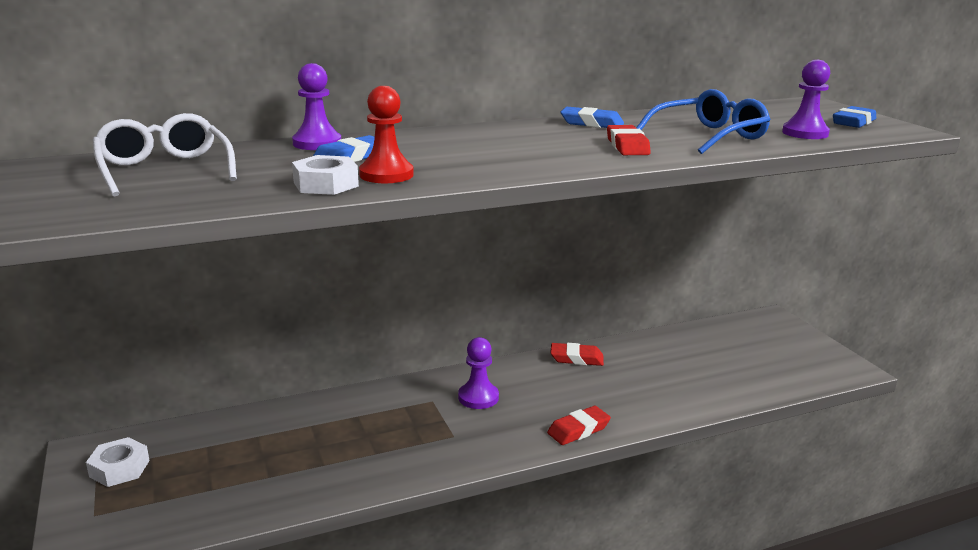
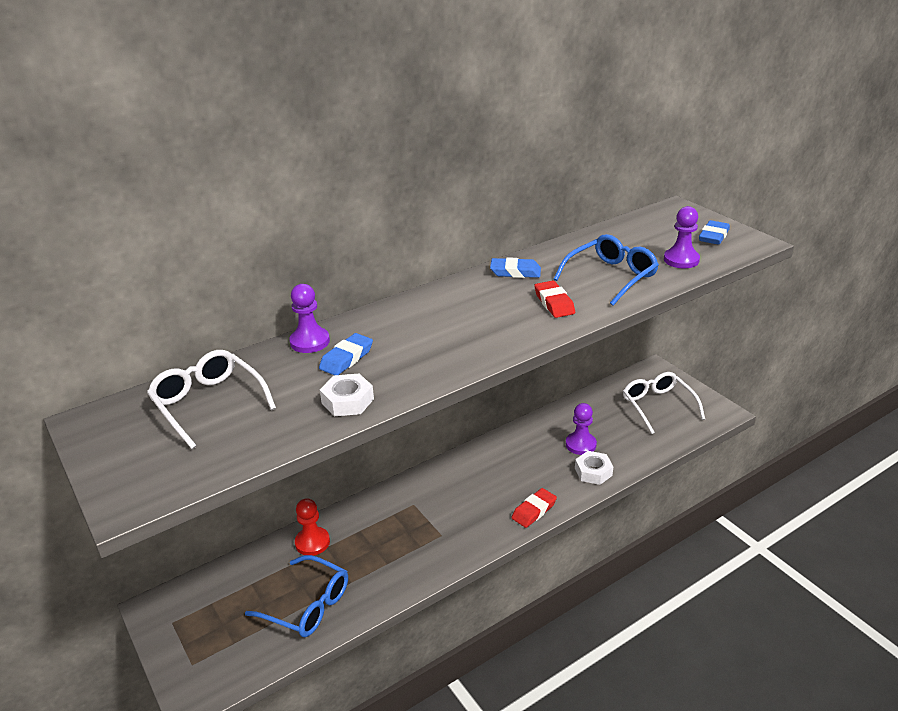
camera: 10 degrees left, 10 degrees up
white nut [86,437,150,487] -> white nut moved to [575,451,613,485]
red pawn [359,86,414,183] -> red pawn moved to [295,498,330,556]
purple pawn [458,337,499,409] -> purple pawn moved to [566,403,597,455]
red eraser [550,343,604,366] -> none
none -> blue glasses [245,555,348,637]
none -> white glasses [623,372,705,434]

